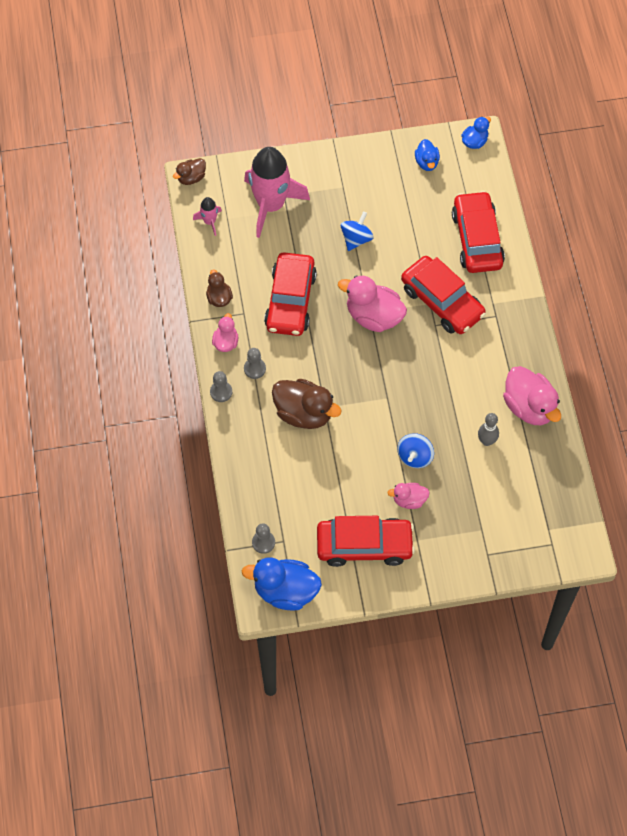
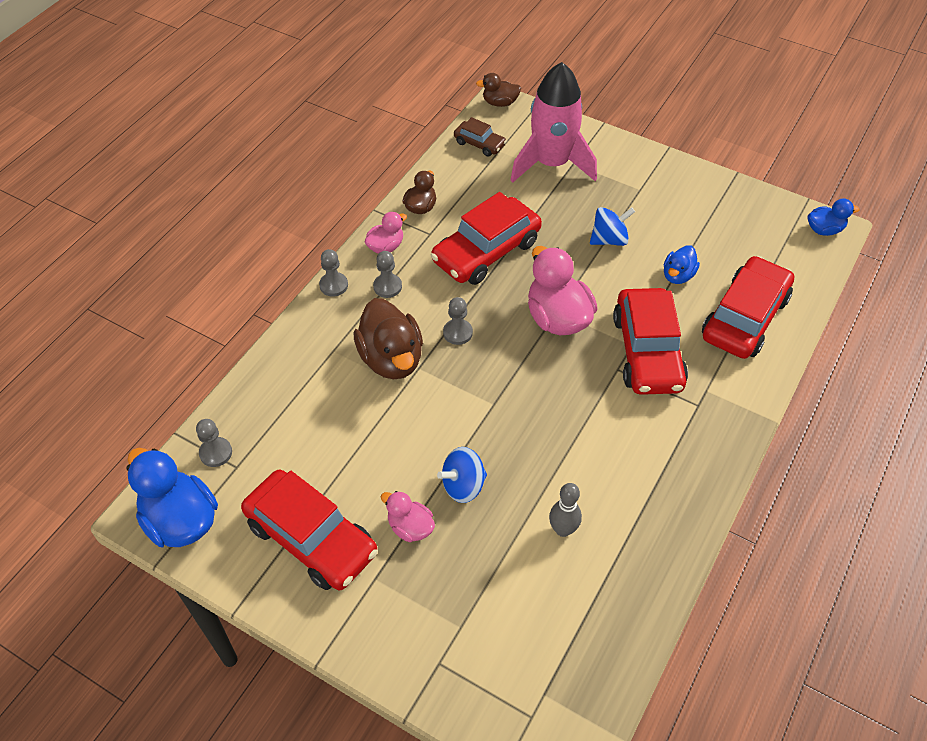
camera: 40 degrees right, 10 degrees down
pink rocket [193,197,222,236] -> brown car [454,117,507,156]
blue duck [415,139,440,171] -> blue duck moved to [664,245,700,284]
pink duck [503,366,561,425] -> none
none -> grey pawn [443,297,473,345]

